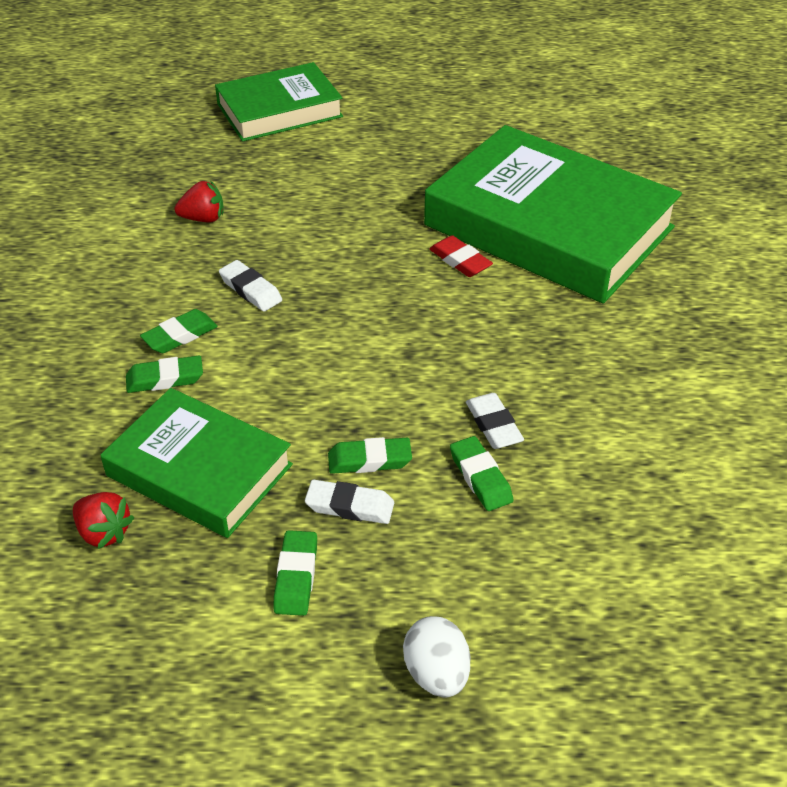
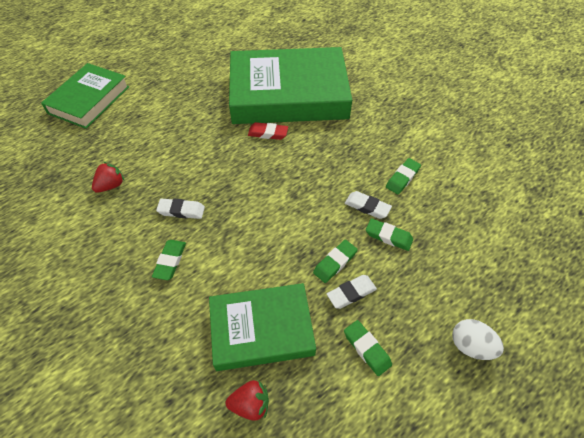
camera: 40 degrees left, 10 degrees up
green eraser [126,356,203,393] -> green eraser moved to [386,158,421,194]

